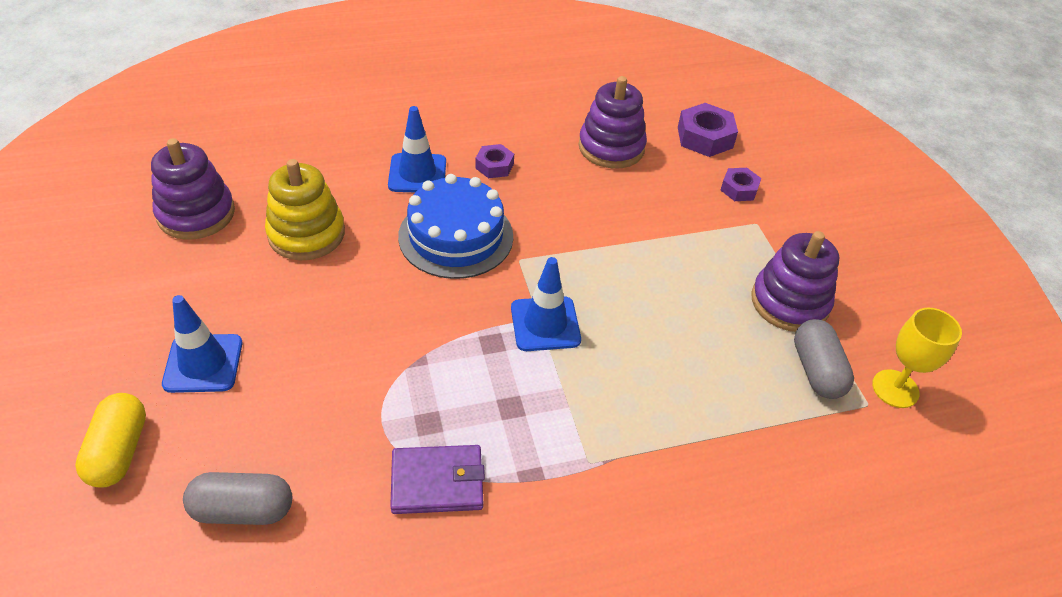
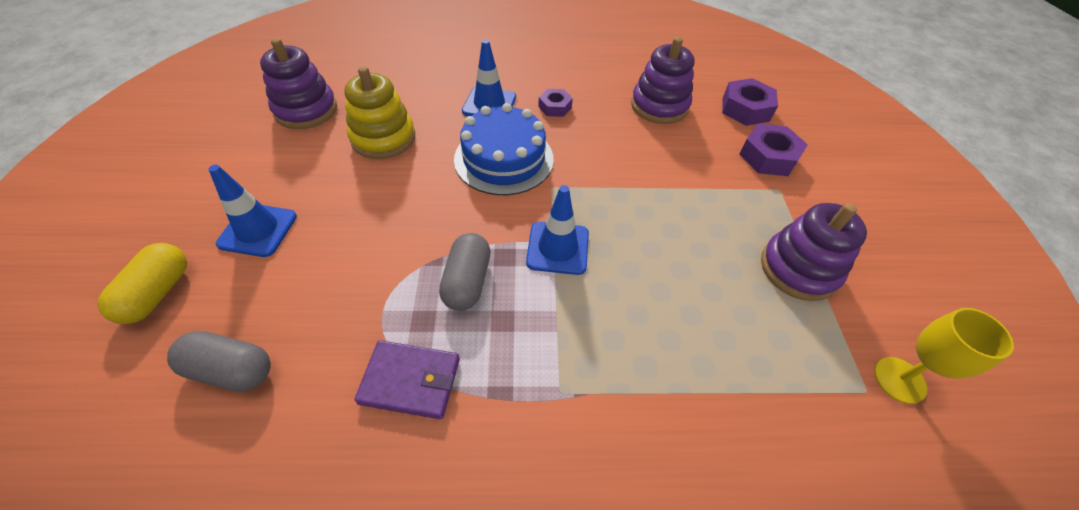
camera: 15 degrees right, 5 degrees up
purple nut [721,168,761,201] -> purple nut [739,124,808,176], size x1.62
grey capsule [794,319,854,399] -> grey capsule moved to [439,233,491,311]

